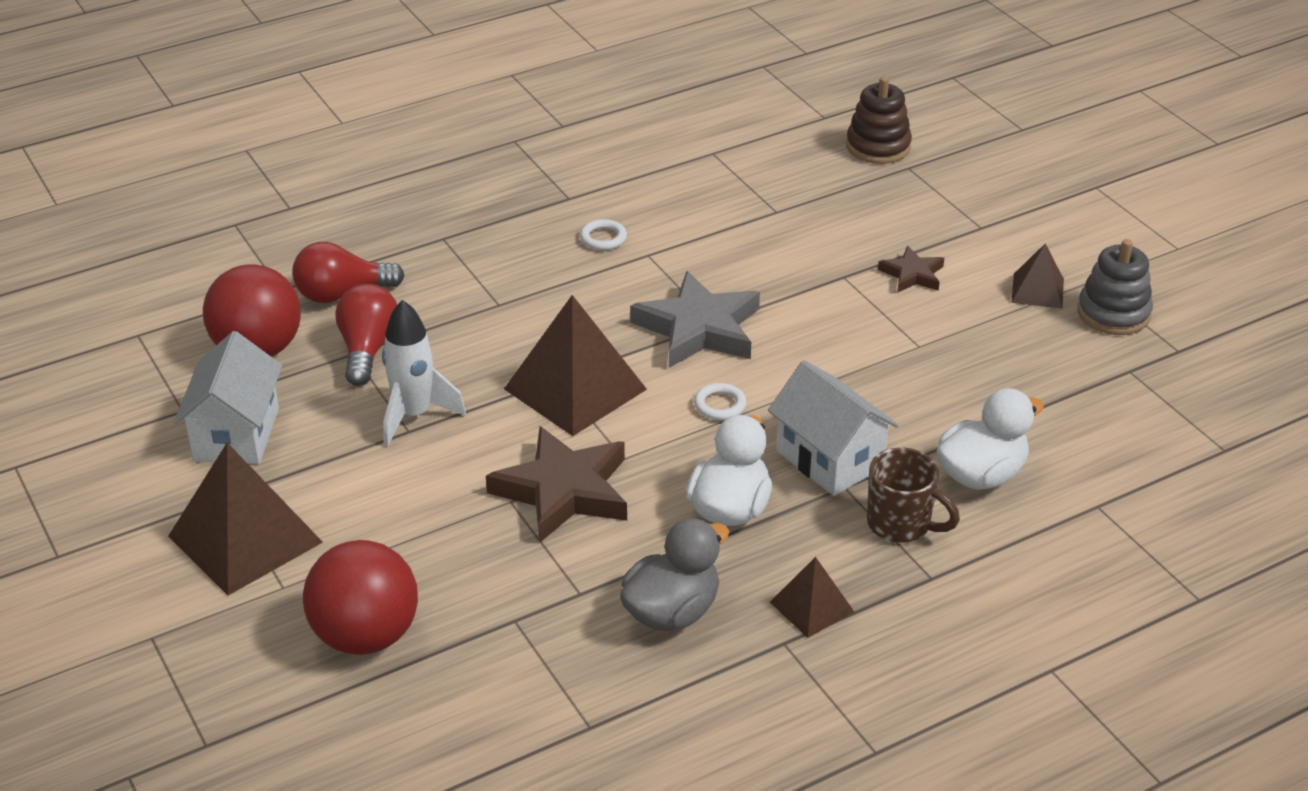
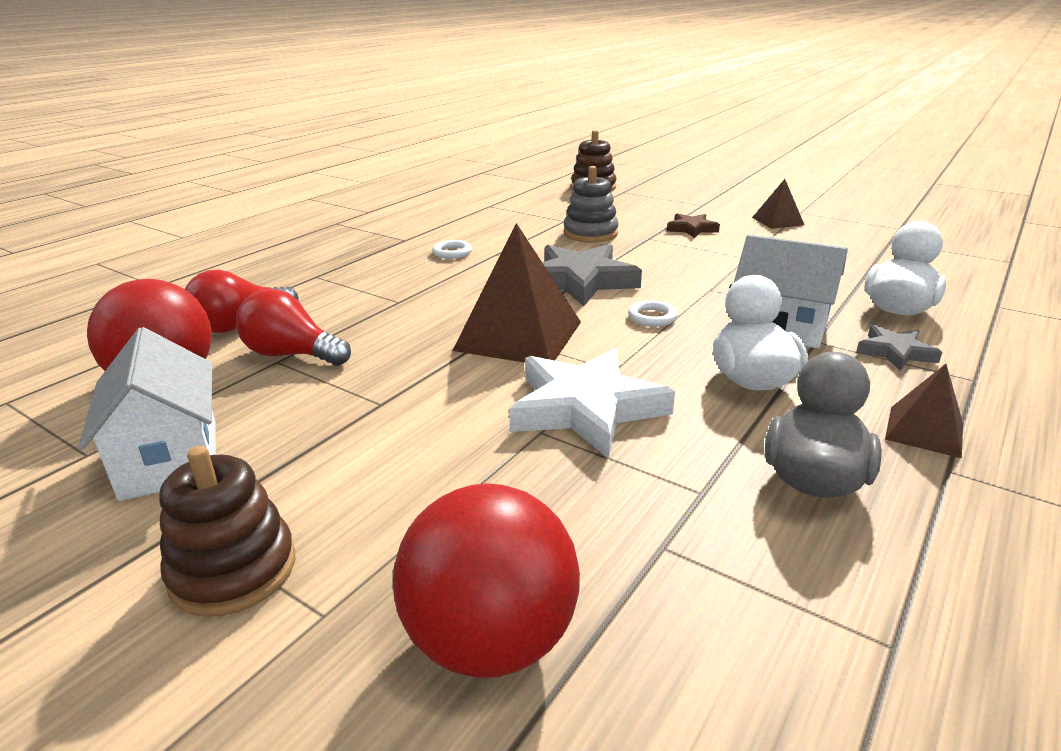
camera: 25 degrees left, 10 degrees down
brown pyramid [168,443,323,595] -> brown stacking toy [159,446,295,617]
red light bulb [335,284,397,386] -> red light bulb turned 45 degrees counterclockwise [236,289,351,366]
white rocket [382,300,466,447] -> none
brown star [486,426,627,542] -> white star [509,348,675,459]
brown mug [867,447,960,543] -> grey star [856,324,942,371]
grey stacking toy [1078,239,1153,335] -> grey stacking toy moved to [564,166,619,243]

